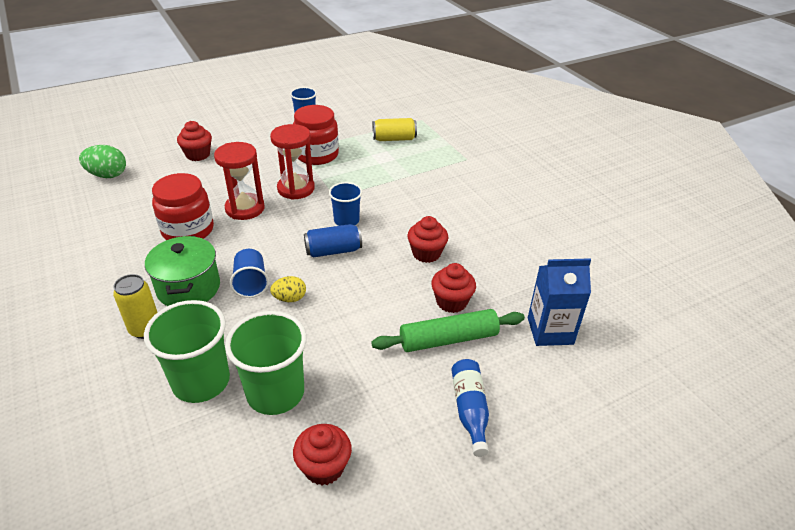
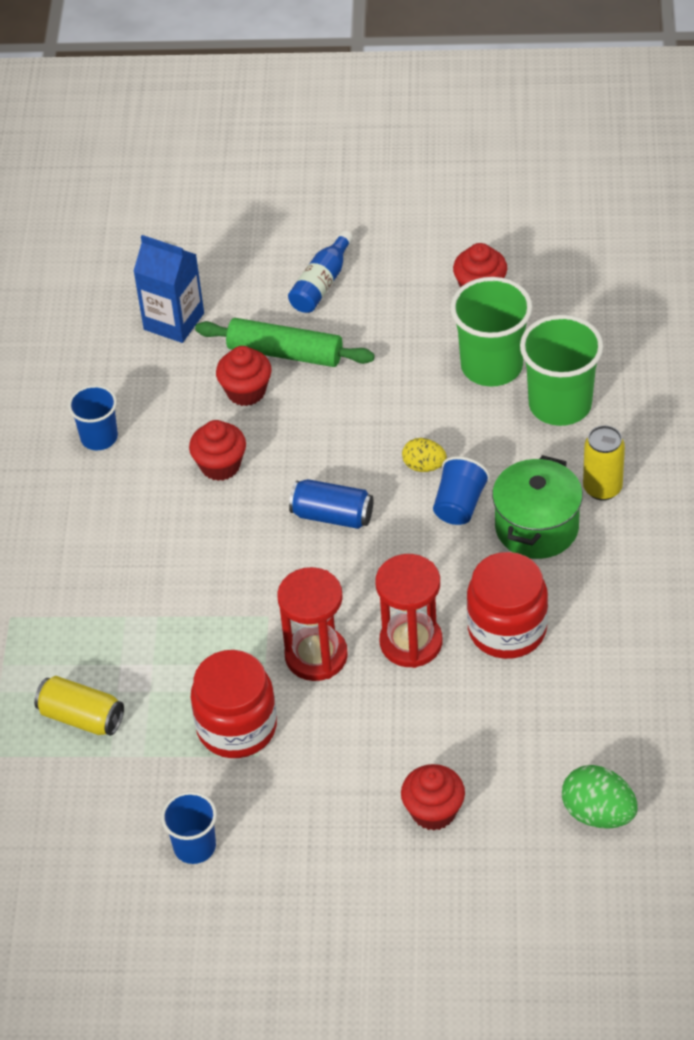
camera: 145 degrees left, 10 degrees up
blue cup [329,182,362,226] -> blue cup moved to [68,385,118,450]

